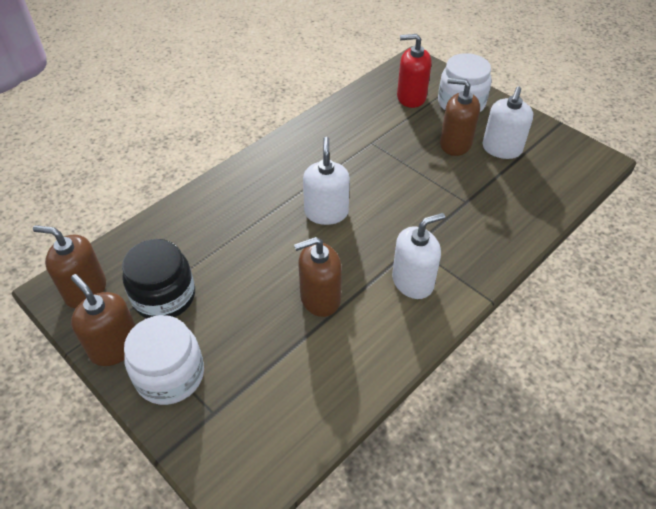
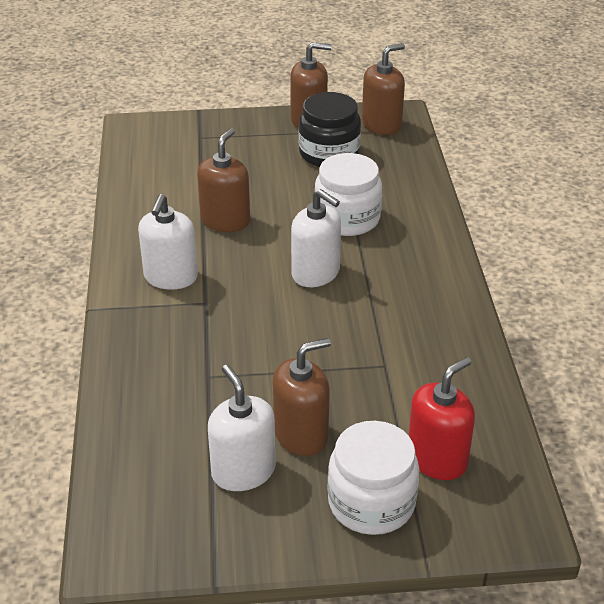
camera: 130 degrees right, 10 degrees down
white jar [124,315,204,405] -> white jar moved to [315,153,382,236]

